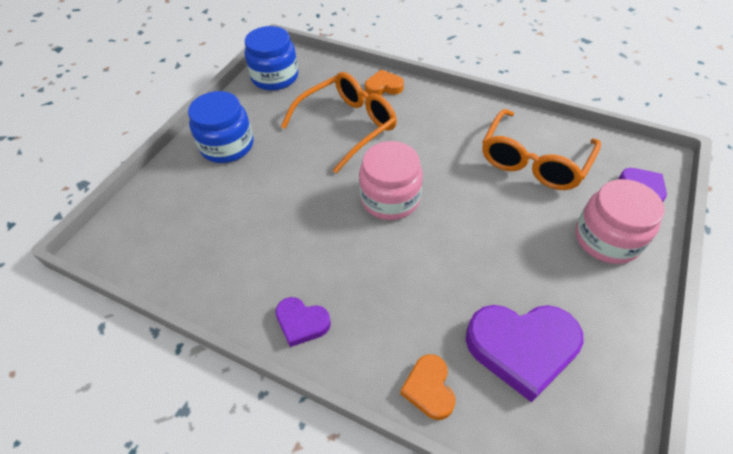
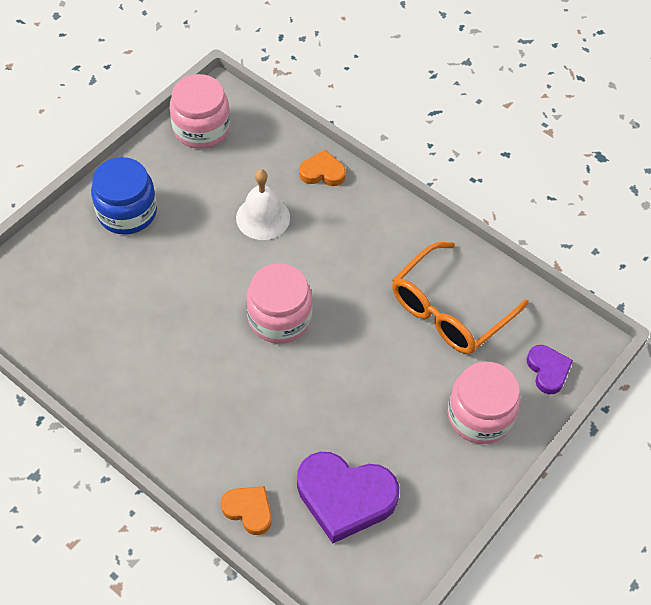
camera: 10 degrees right, 5 degrees up
blue jar [245,26,298,91] -> pink jar [170,74,230,149]
purple heart [275,297,331,347] -> none
orange glasses [281,72,397,173] -> white bell [236,169,290,240]
orange heart [400,354,455,420] -> orange heart turned 120 degrees clockwise [221,486,272,535]

